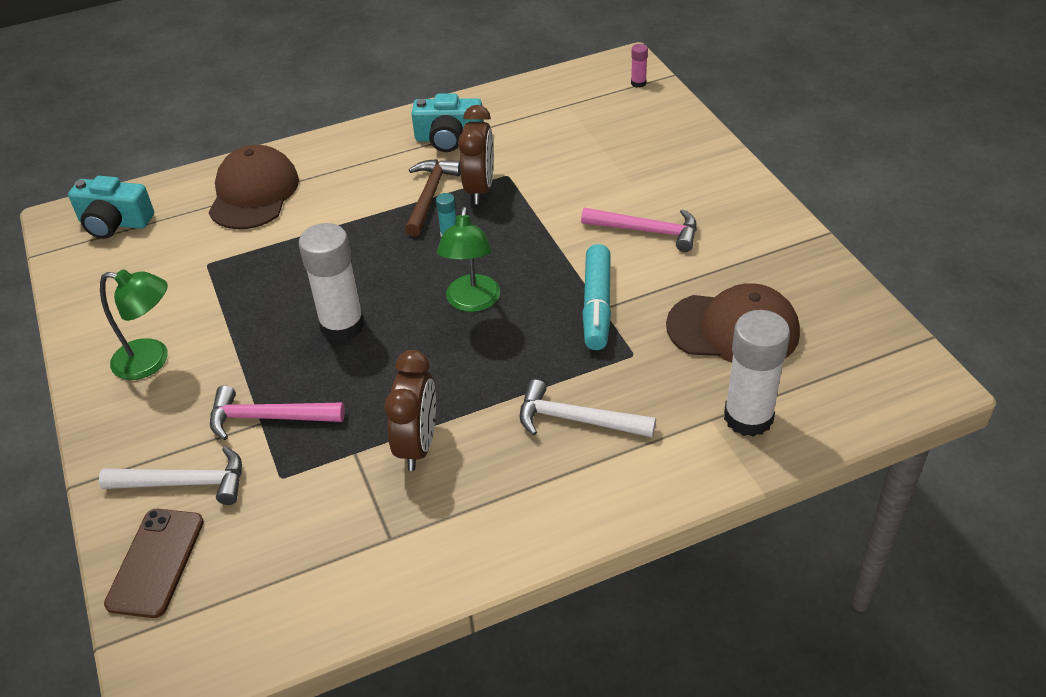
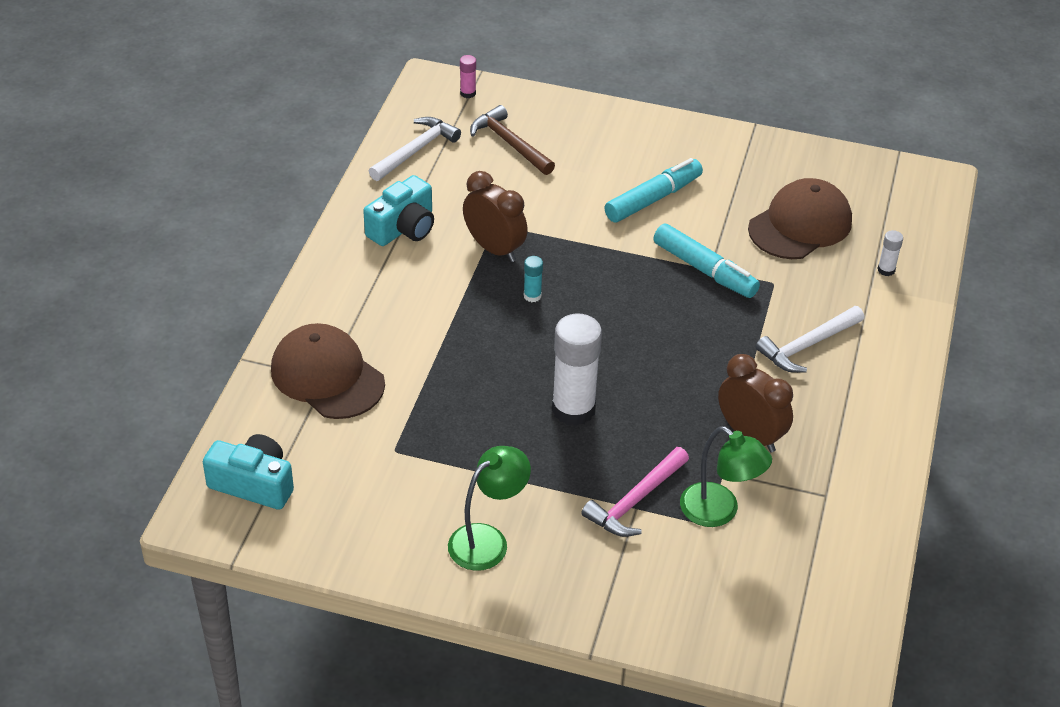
camera: 55 degrees left, 0 degrees up
turquoise camera [68,176,154,239] -> turquoise camera turned 120 degrees counterclockwise [203,434,294,510]
white hammer [99,446,242,505] -> white hammer moved to [369,117,461,181]
brown phone [104,509,204,618] -> none
brown hammer [405,159,461,237] -> brown hammer moved to [470,105,555,175]
green lamp [437,207,500,312] -> green lamp moved to [680,426,772,527]
pink hammer [581,208,697,252] -> turquoise marker [604,158,703,222]
white glue stick [724,310,790,437] -> white glue stick [877,230,903,276], size x0.44

